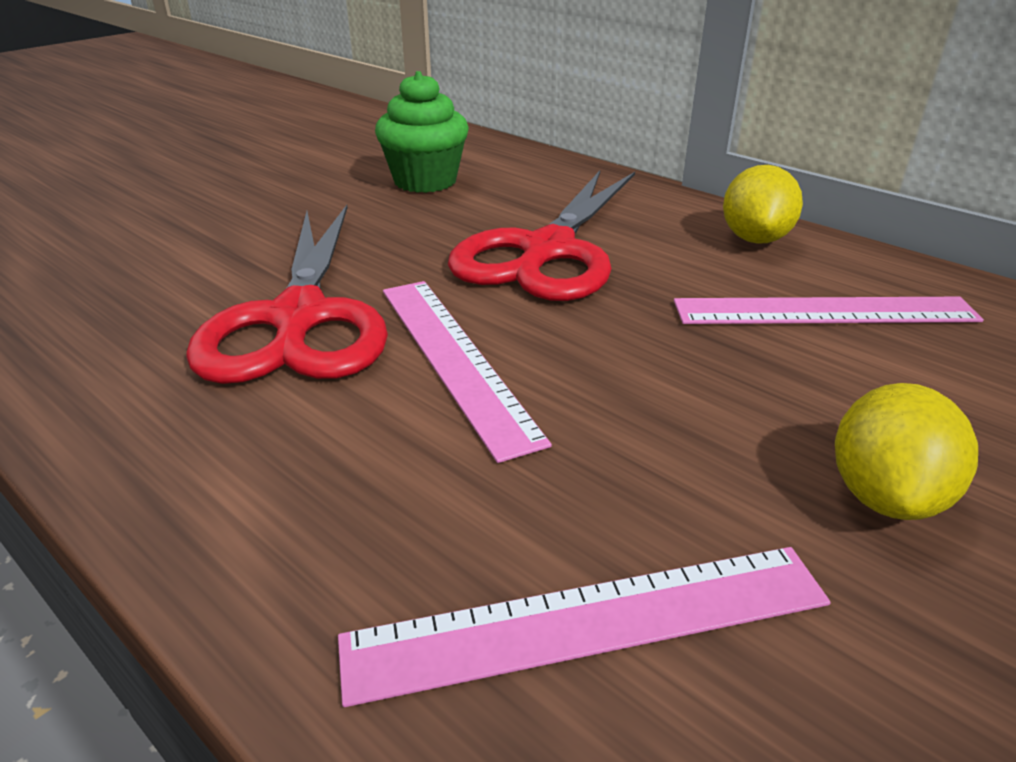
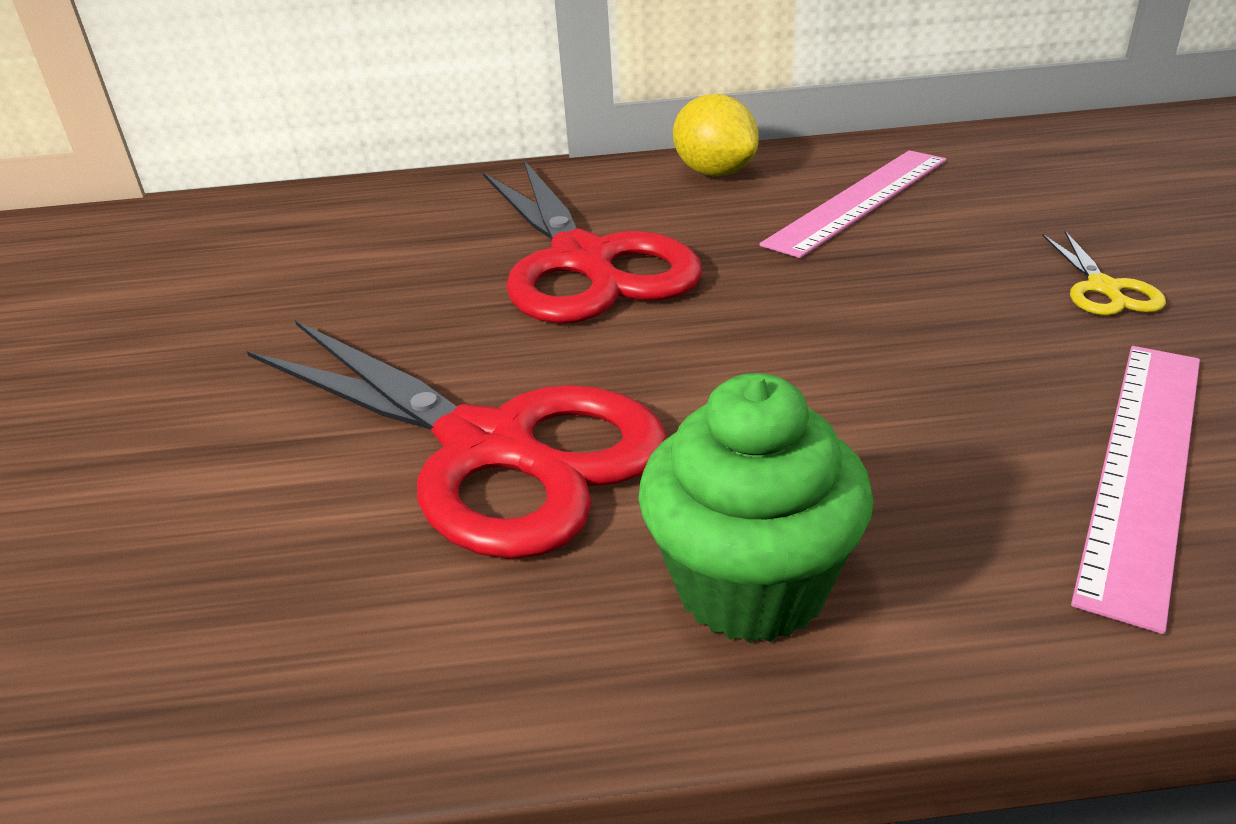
camera: 45 degrees left, 0 degrees up
green cupcake [375,71,469,193] -> green cupcake moved to [638,373,874,643]
pink ruler [383,281,552,463] -> none
yellow lemon [835,383,978,520] -> yellow scissors [1042,231,1166,315]

